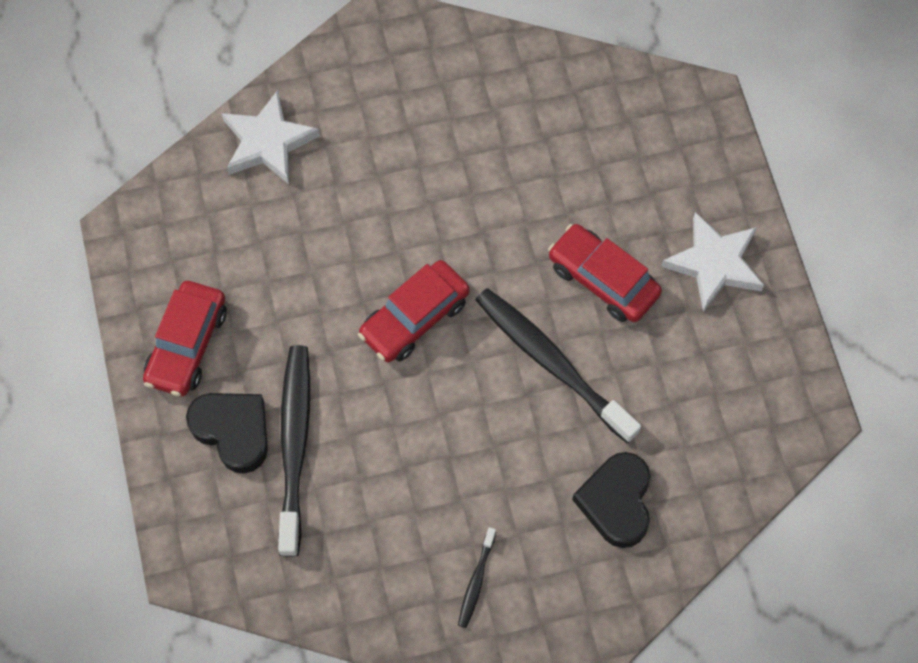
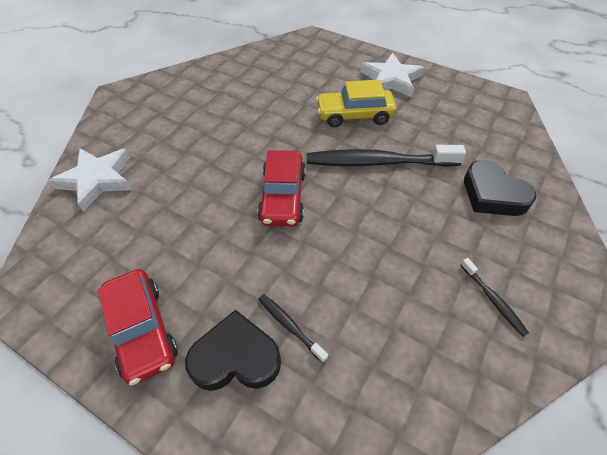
camera: 45 degrees left, 15 degrees down
black toothbrush [278,345,310,557] -> black toothbrush [258,294,328,363], size x0.46
red car [548,224,662,322] -> yellow car [316,80,397,127]

